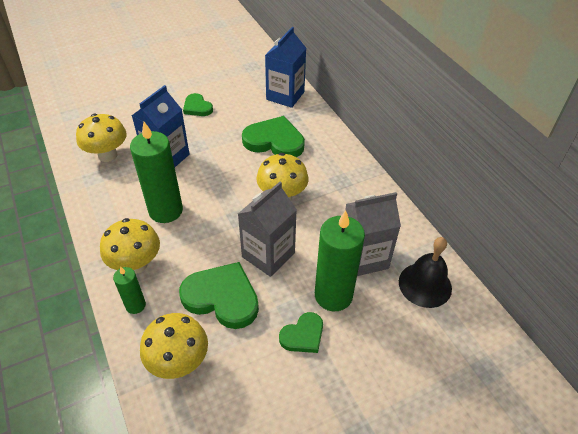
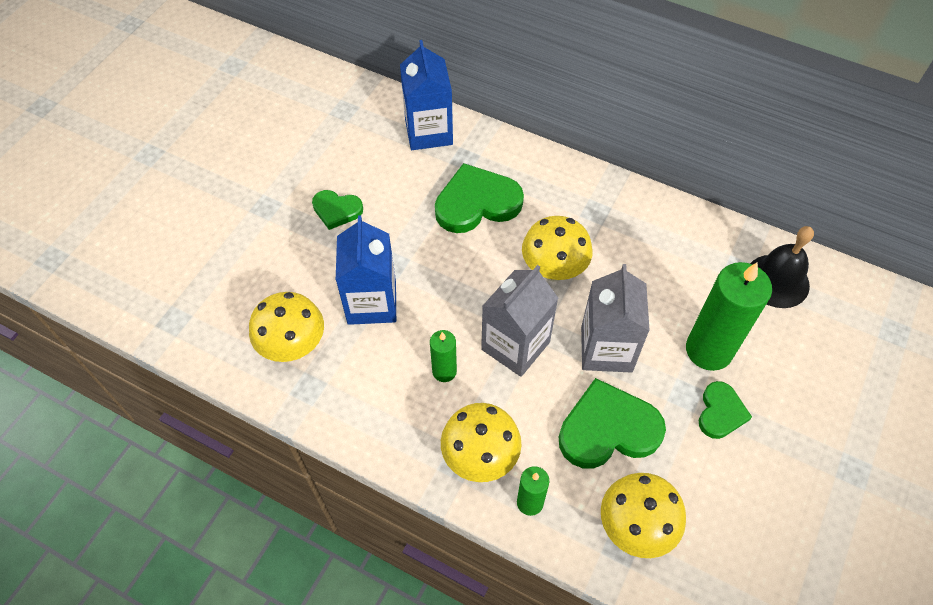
camera: 35 degrees left, 10 degrees up
green candle [130,122,183,223] -> green candle [430,330,457,382], size x0.51
grey carton [345,192,401,276] -> grey carton moved to [481,265,558,377]

